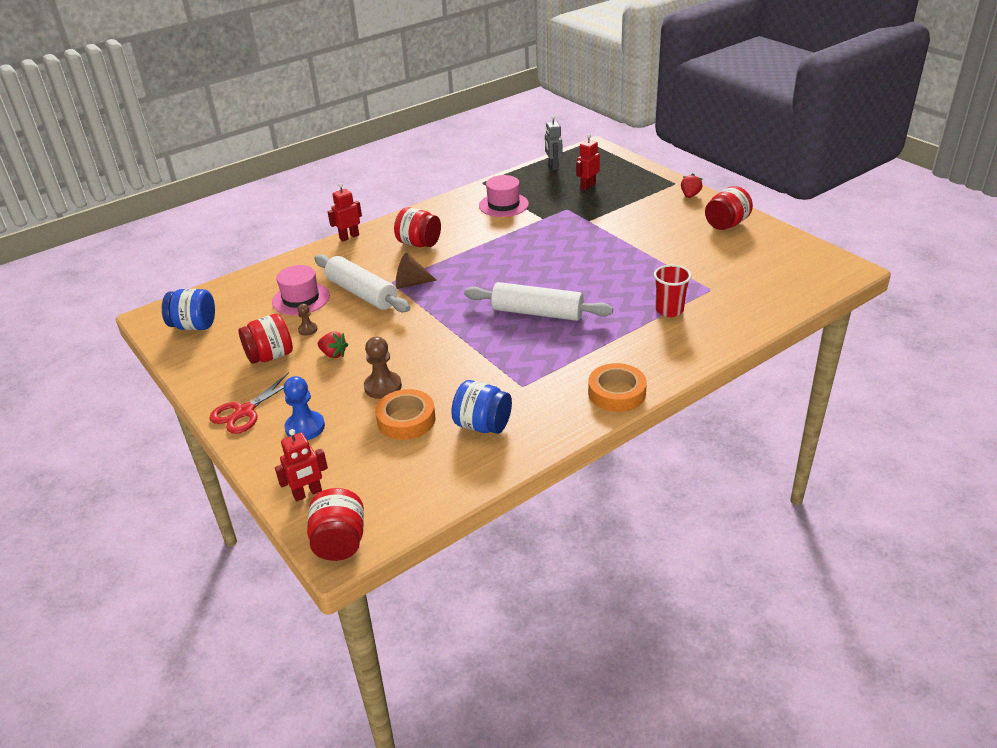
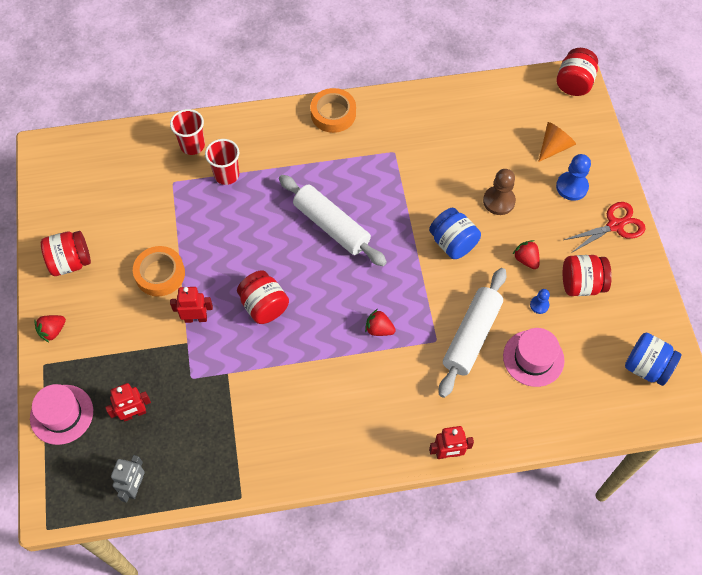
camera: 155 degrees left, 25 degrees up
red robot [275,429,328,501] -> red robot moved to [170,287,213,323]
brown pawn [298,304,317,336] -> blue pawn [530,289,550,314]
white rolling pin [314,254,410,312] -> white rolling pin turned 45 degrees clockwise [439,268,506,398]
orange tape [375,389,436,440] -> orange tape moved to [133,246,185,296]
red jar [394,207,441,247] -> red jar moved to [237,270,289,324]
brown cone [396,253,437,289] -> none
blue jar [451,380,512,434] -> blue jar moved to [429,208,481,259]
pink hat [479,175,529,217] -> pink hat moved to [30,384,93,445]
none -> red cup [170,109,205,155]
none -> red strawberry [365,309,396,336]
none -> orange cone [538,122,576,162]

